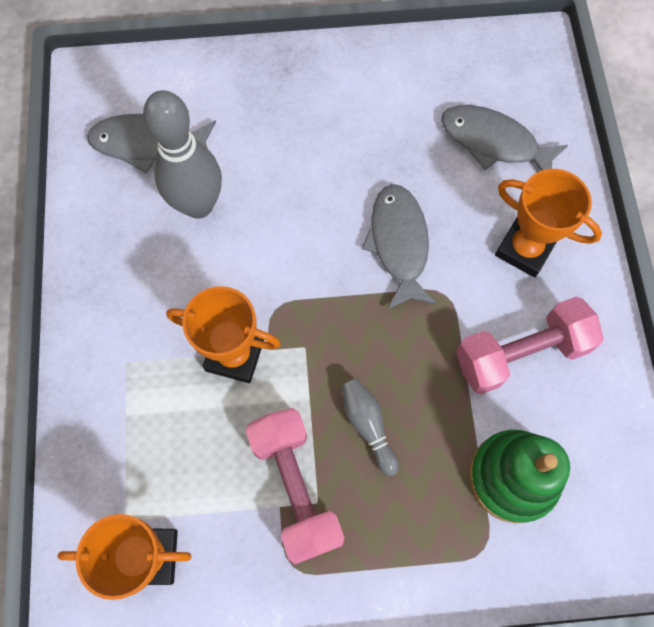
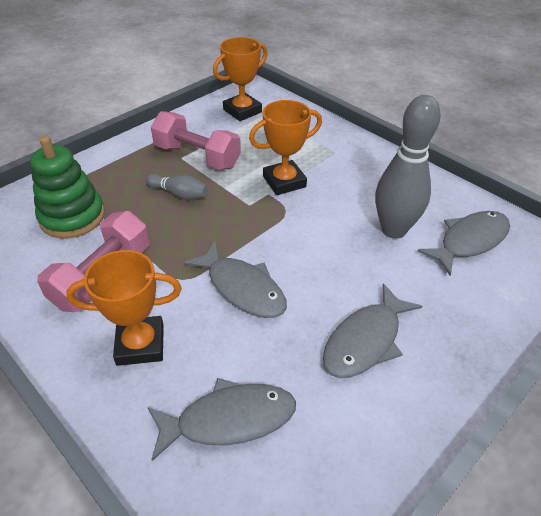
camera: 140 degrees right, 25 degrees down
none -> grey fish [323,283,422,378]

